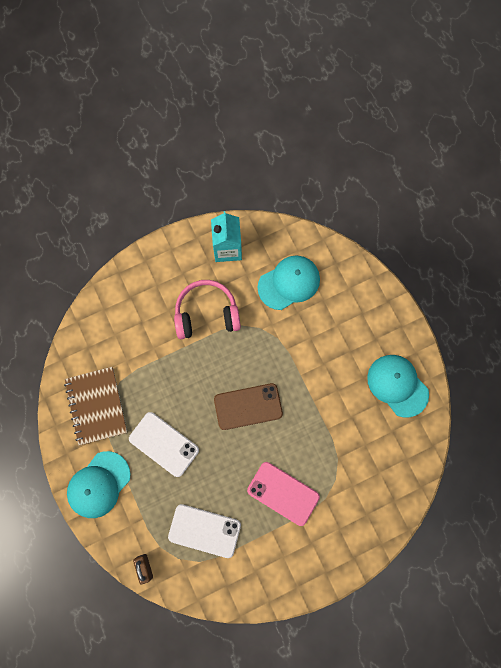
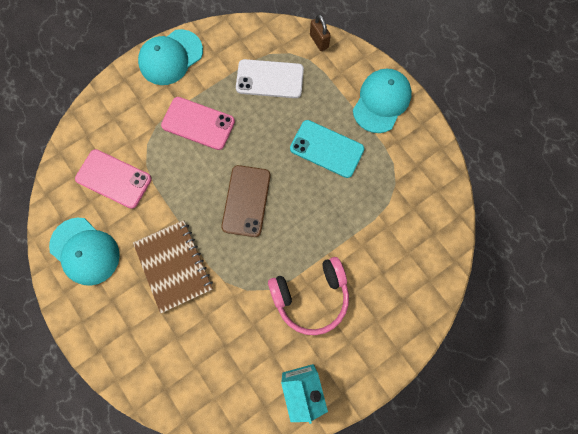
camera: 170 degrees right, 0 degrees up
brown notebook [64,367,128,446] -> brown notebook moved to [133,220,213,314]
white phone [129,412,199,477] -> turquoise phone [290,120,364,178]
brown phone [214,383,283,430] -> brown phone turned 60 degrees counterclockwise [221,165,271,237]
turquoise cap [258,256,320,310] -> turquoise cap moved to [138,29,203,85]
none -> pink phone [75,149,152,209]

